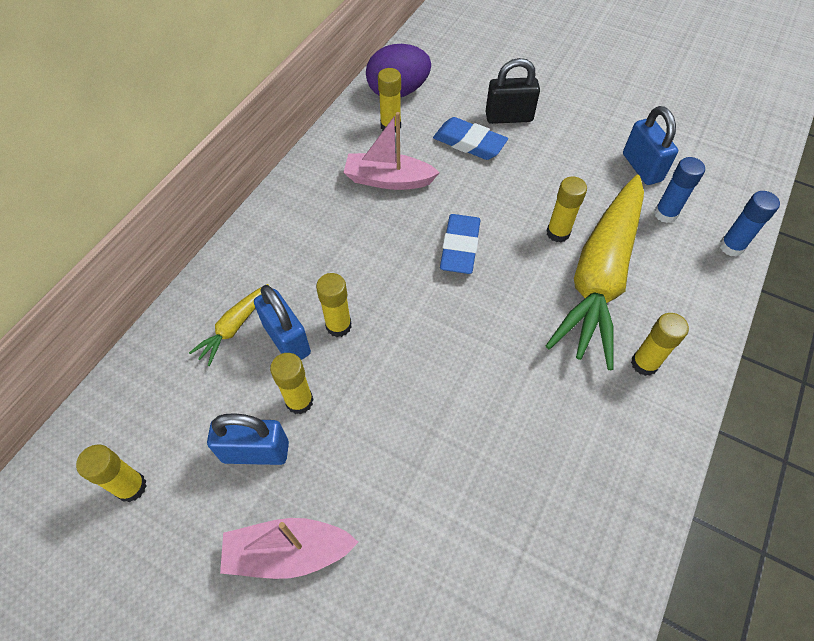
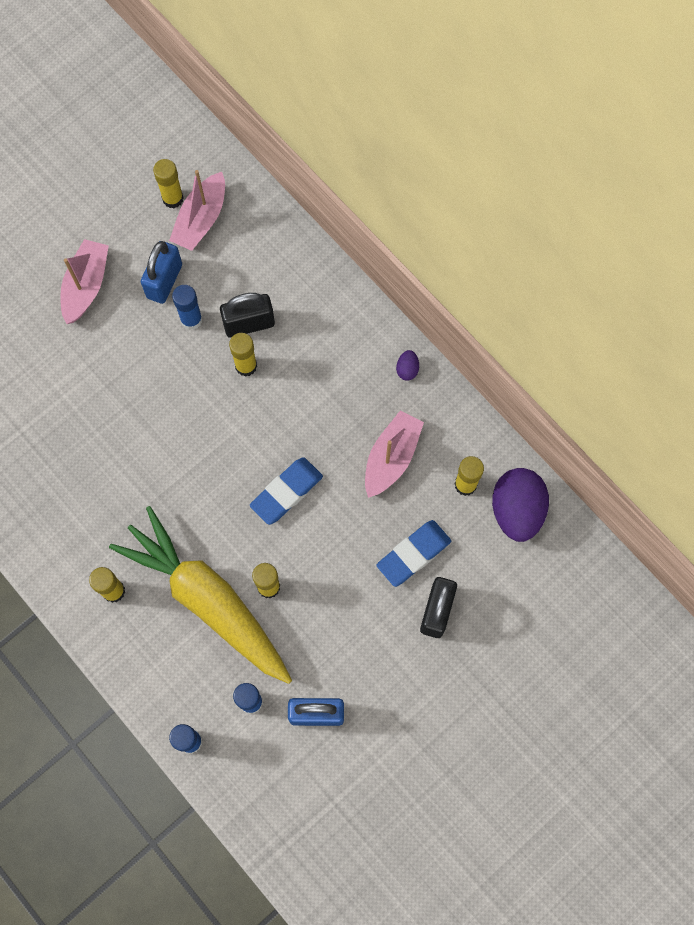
camera: 110 degrees right, 15 degrees up
yellow carrot [189,284,268,366] -> none
blue padlock [254,285,311,360] -> black padlock [220,293,275,338]
yellow glue stick [270,353,314,415] -> blue glue stick [172,285,202,330]
blue eraser [440,214,481,274] -> blue eraser turned 75 degrees counterclockwise [250,457,323,525]
none -> pink boat [169,170,225,251]
none -> purple egg [396,350,419,381]

